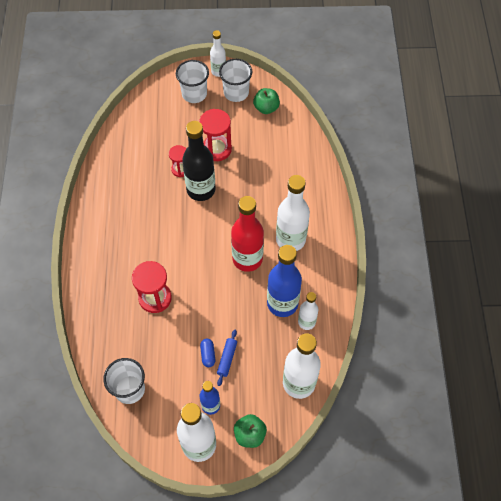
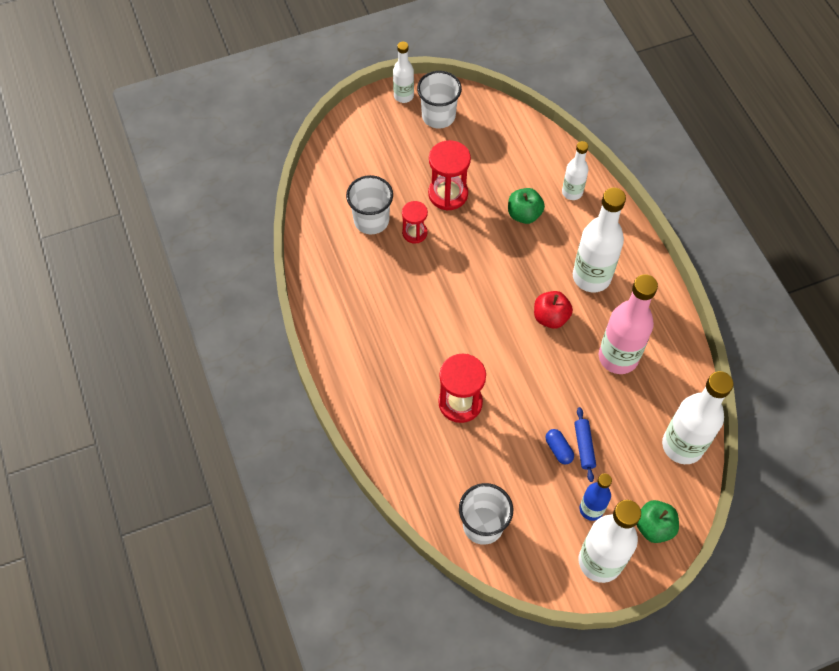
camera: 20 degrees left, 0 degrees up
white cup [176,60,209,103] -> white cup moved to [346,175,393,234]
black bottle [182,121,216,201] -> none
red bottle [231,196,264,272] -> red apple [534,291,573,329]
green apple [253,88,280,114] -> green apple moved to [508,188,545,224]
blue bottle [267,245,302,317] -> pink bottle [599,274,658,374]
white bottle [298,292,318,330] -> white bottle moved to [562,141,588,200]

